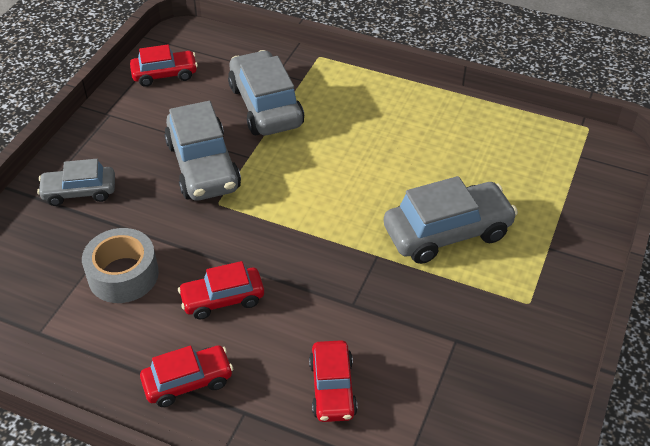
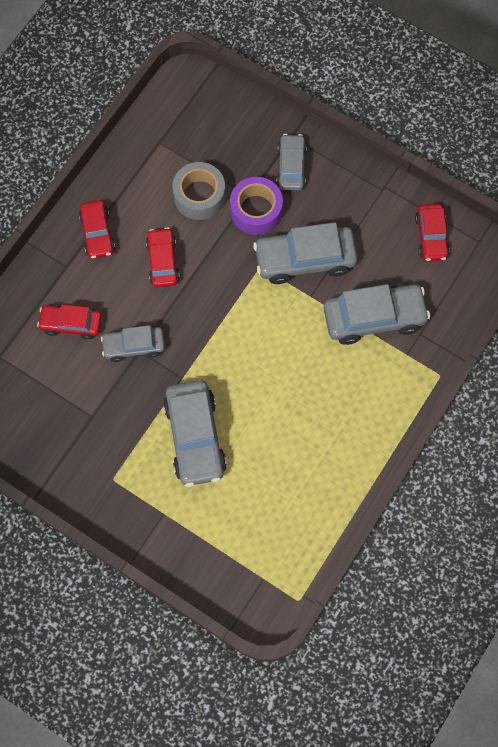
camera: 100 degrees right, 25 degrees up
none -> grey car [101,325,165,362]
none -> purple tape [230,177,283,235]

